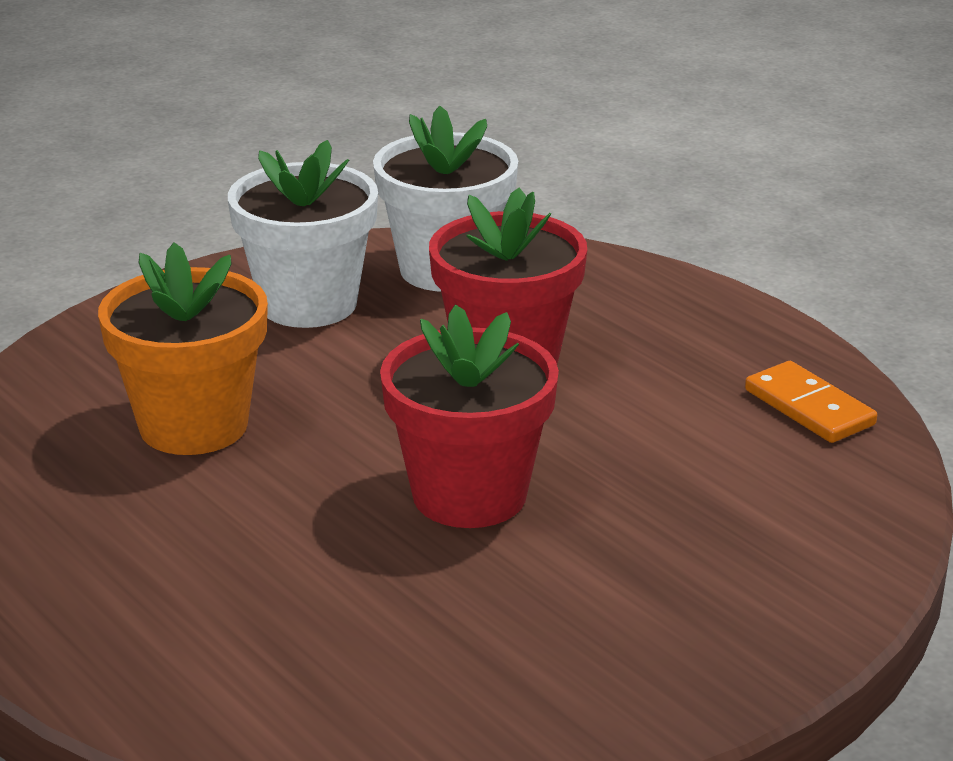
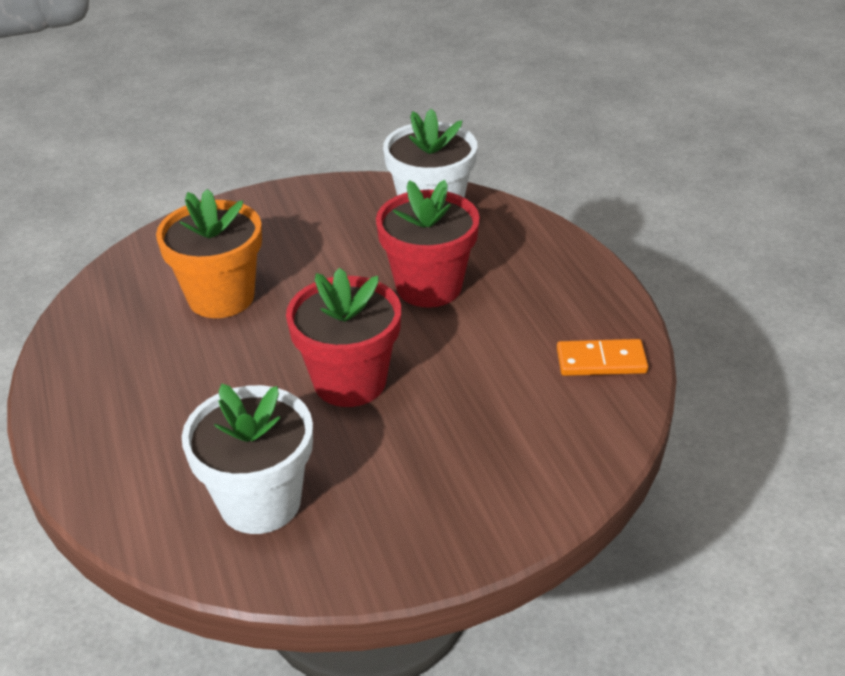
camera: 20 degrees right, 10 degrees up
white flower pot [228,140,378,328] -> white flower pot moved to [182,384,313,534]
orange domino [745,361,877,443] -> orange domino turned 75 degrees counterclockwise [557,339,648,376]

